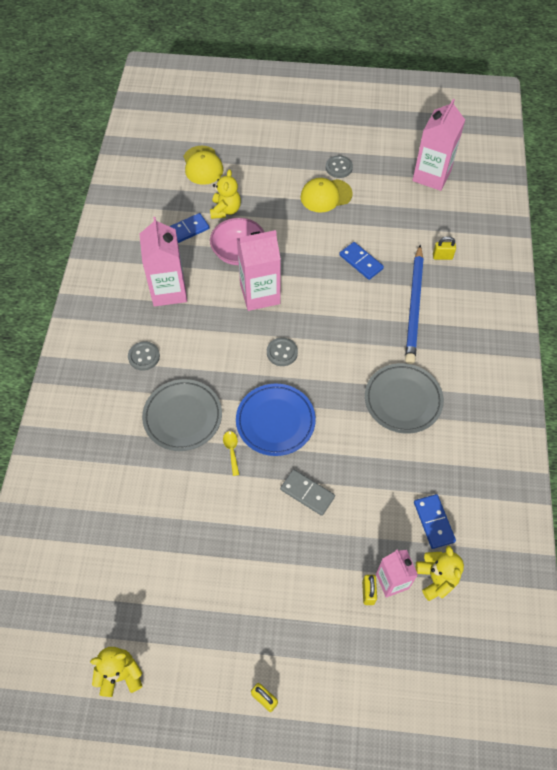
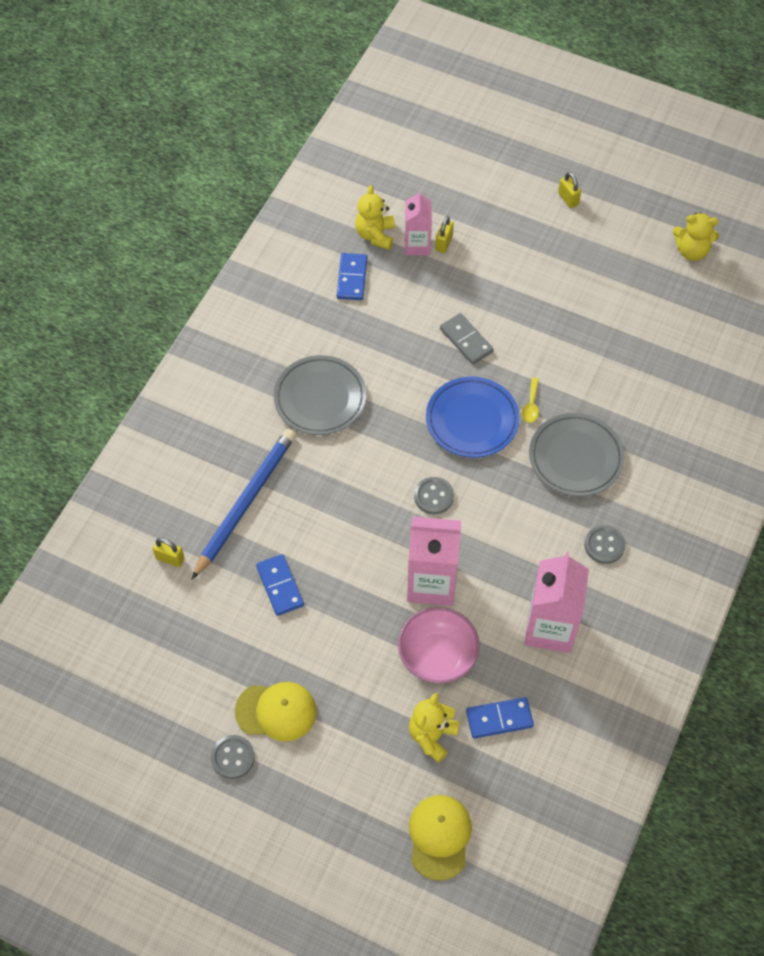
camera: 160 degrees left, 0 degrees up
pink carton [412,99,465,191] -> none

